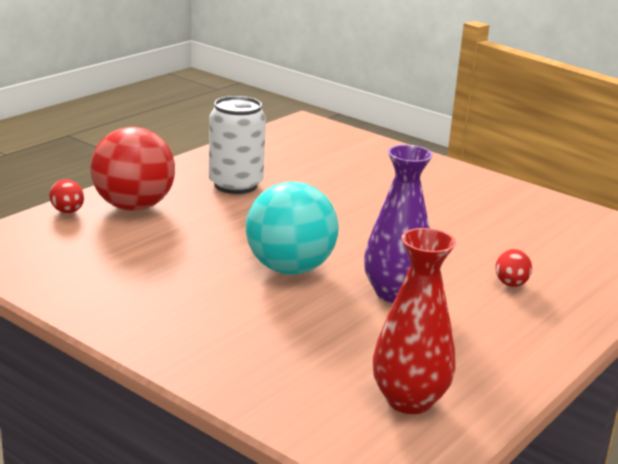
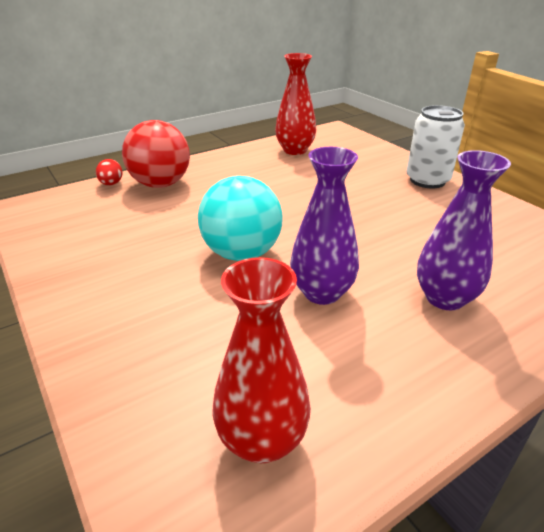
camera: 20 degrees right, 10 degrees up
white can [209,96,266,194] -> white can moved to [406,105,465,189]
red egg [495,249,532,287] -> purple vase [417,150,511,310]
none -> red vase [275,53,316,155]

